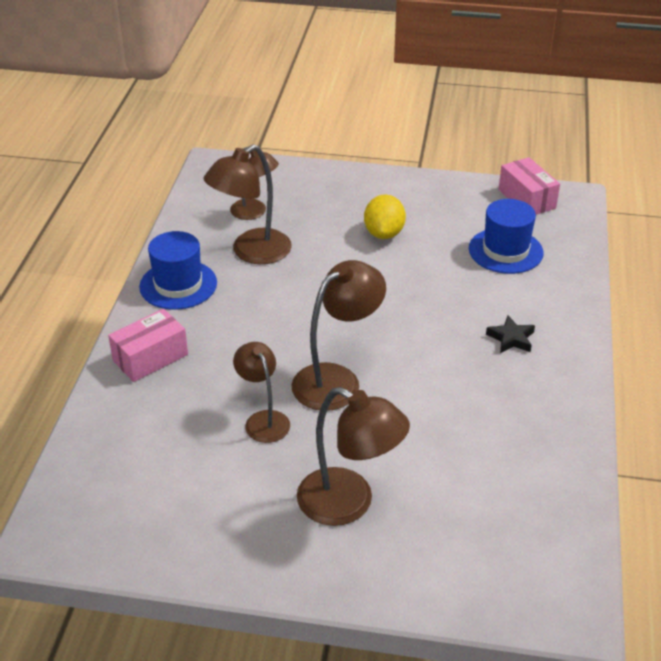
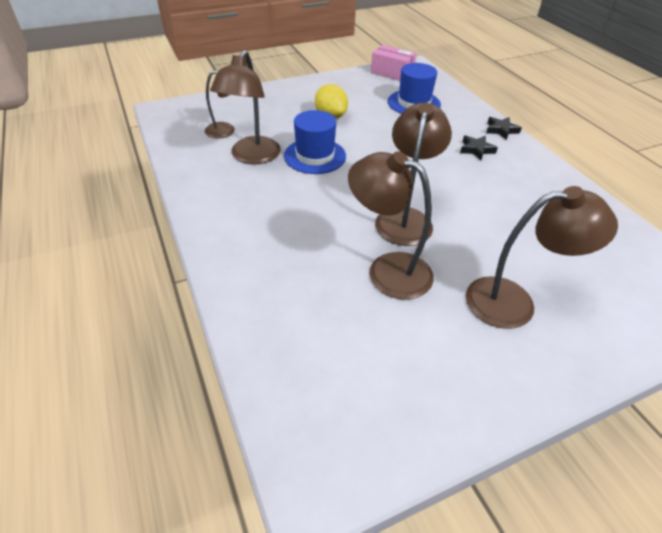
camera: 35 degrees left, 5 degrees up
pink box [108,309,188,382] -> none
blue hat [139,231,217,310] -> blue hat moved to [284,110,346,174]
brown lamp [233,342,290,443] -> brown lamp [348,151,434,300], size x1.57
none -> black star [486,117,522,140]

